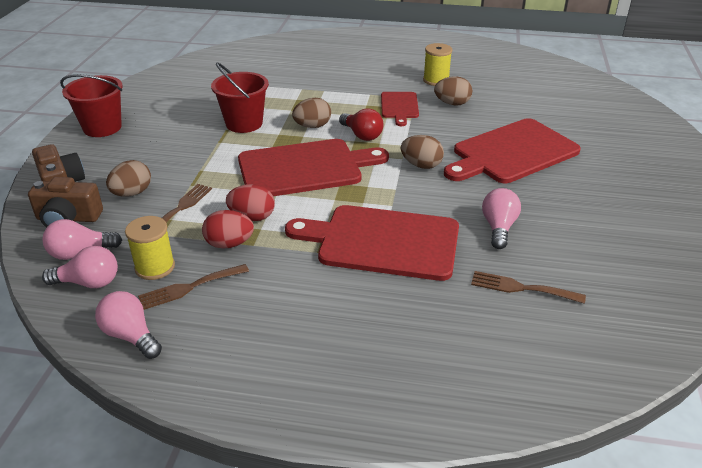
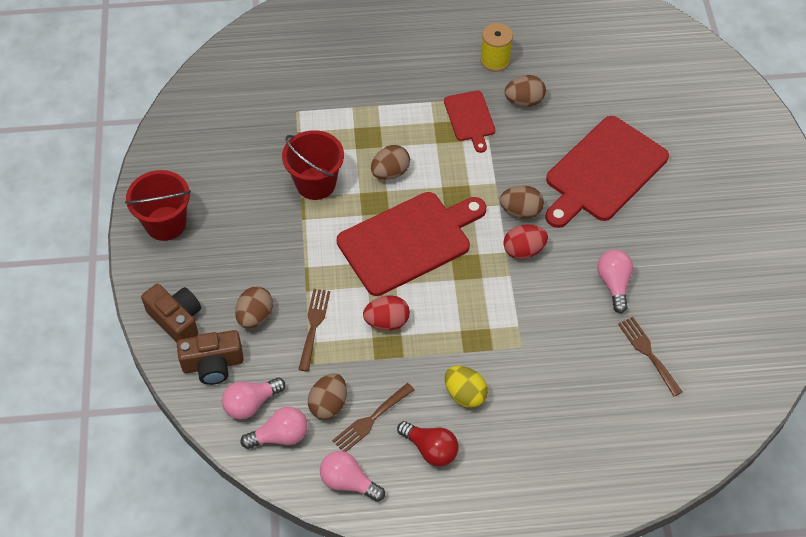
camera: 15 degrees left, 20 degrees up
yellow spool [125,216,175,280] -> brown egg [308,373,347,420]
red egg [202,210,254,249] -> red egg moved to [503,224,548,259]
red cutting board [285,205,459,281] -> none
red light bulb [339,108,384,141] -> red light bulb moved to [397,421,459,467]
brown fork [471,271,586,304] -> brown fork turned 60 degrees clockwise [618,317,682,397]
none -> yellow egg [444,366,488,408]

